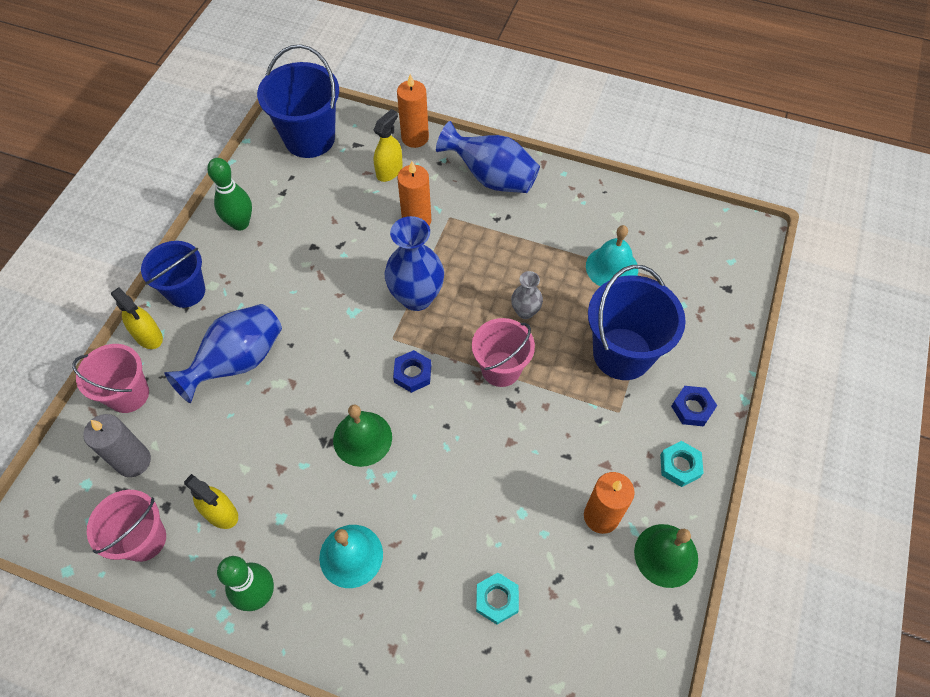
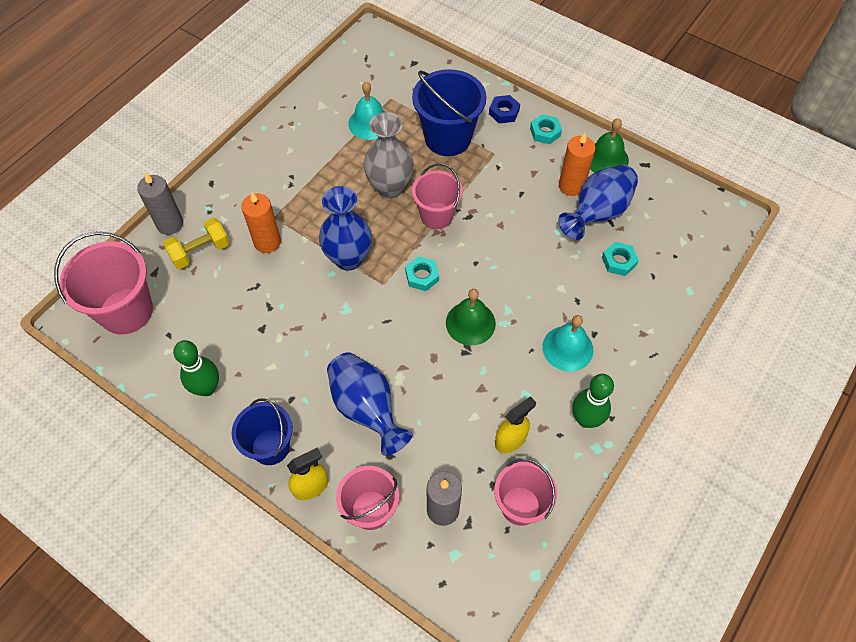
camera: 75 degrees left, 0 degrees up
blue bucket [257,44,339,158] -> pink bucket [54,231,153,335]
yellow spray bottle [374,109,403,182] -> yellow dumbbell [163,218,230,269]
blue nut [393,350,431,393] -> turquoise nut [405,256,439,291]
orange candle [397,74,429,148] -> grey candle [137,173,183,235]
blue vase [436,121,540,193] -> blue vase moved to [558,164,638,240]
grey vase [511,271,543,319] -> grey vase [364,112,414,198], size x1.87

